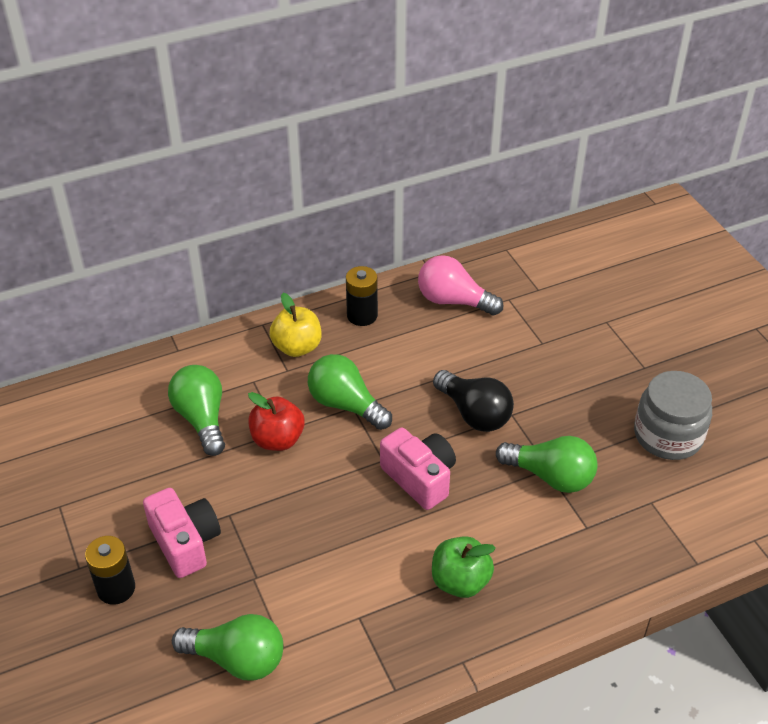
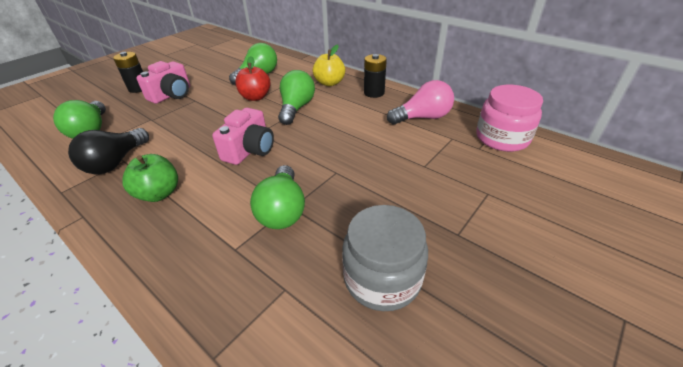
camera: 65 degrees right, 5 degrees down
pink light bulb [418,255,503,316] -> pink light bulb turned 75 degrees clockwise [387,80,454,125]
black light bulb [433,370,514,432] -> black light bulb moved to [68,128,149,175]
none -> pink jar [476,85,543,152]

